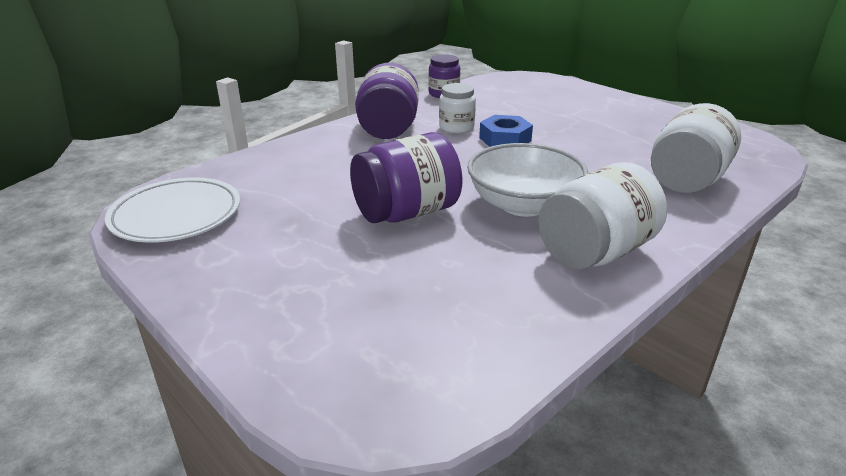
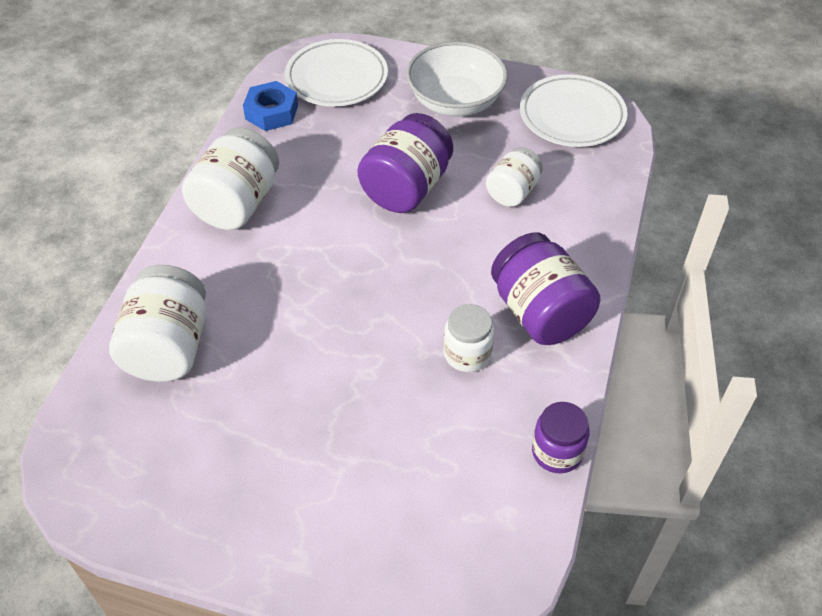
camera: 150 degrees right, 20 degrees up
white bowl [467,143,588,217] -> white bowl moved to [406,41,508,116]
blue nut [479,115,533,147] -> blue nut moved to [243,81,298,131]
none -> white plate [285,39,388,106]
none -> white jar [486,147,543,207]

